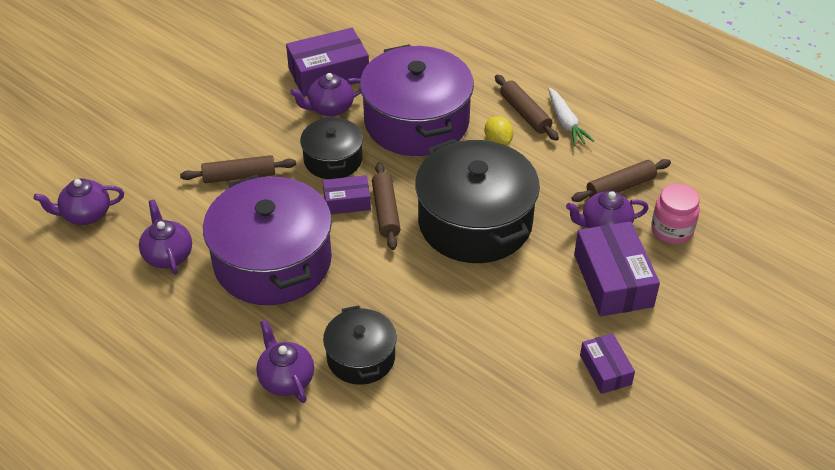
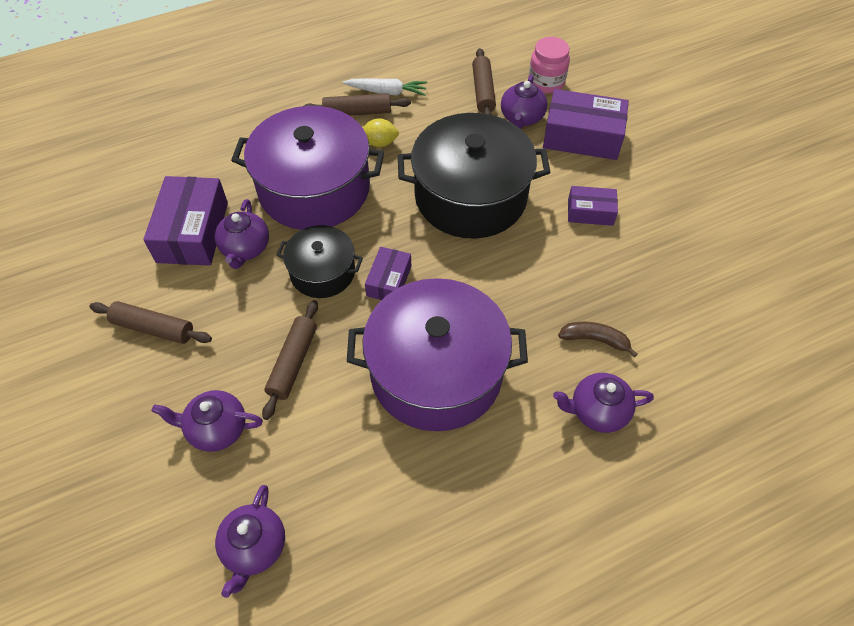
camera: 65 degrees left, 10 degrees up
purple teapot [139,200,192,275] -> purple teapot moved to [152,390,263,452]
black pot [323,305,397,385] -> brown banana [558,322,638,358]
brown rolling pin [372,162,401,250] -> brown rolling pin moved to [89,301,212,344]
purple box [580,333,635,394] -> purple box moved to [568,186,618,226]

